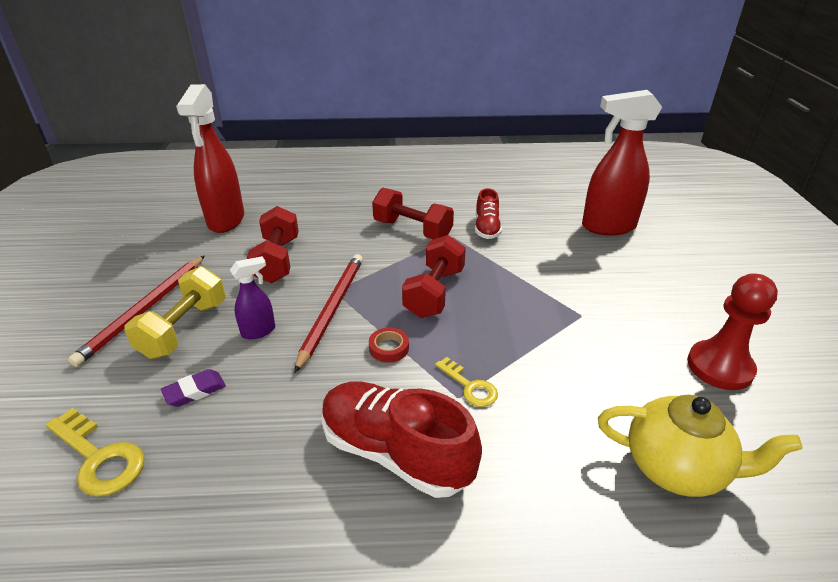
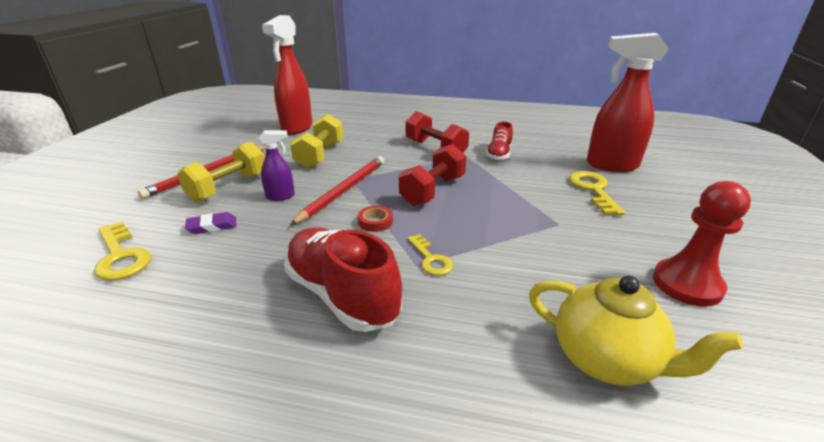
camera: 15 degrees right, 5 degrees down
red dumbbell [247,206,299,283] -> yellow dumbbell [290,114,343,168]
none -> yellow key [569,171,625,215]

